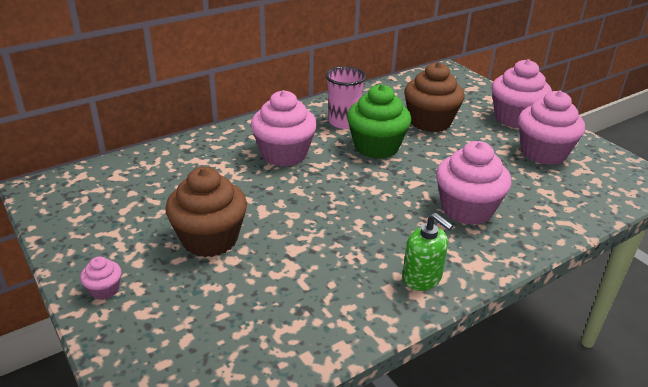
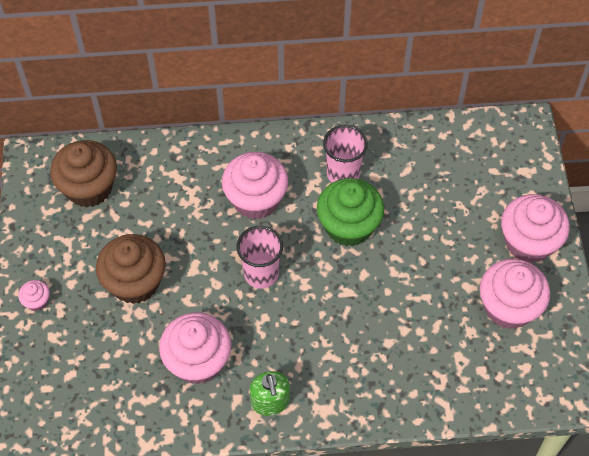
camera: 30 degrees right, 25 degrees up
brown cupcake [404,62,465,132] -> brown cupcake moved to [50,140,117,207]
pink cupcake [436,141,511,225] -> pink cupcake moved to [159,313,231,384]
none -> pink cup [236,226,283,289]

